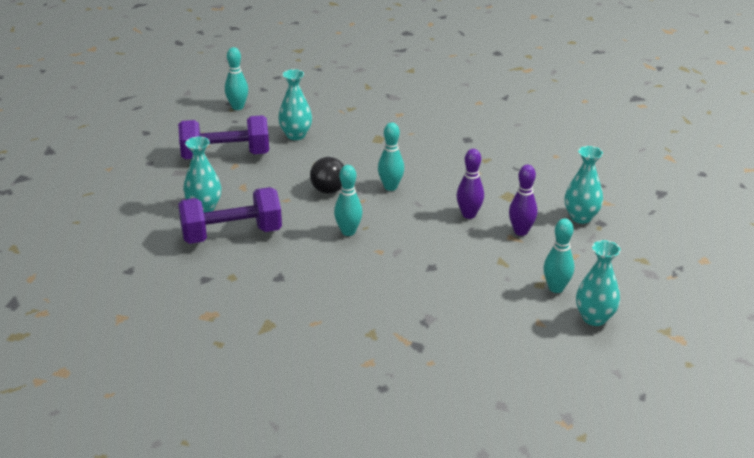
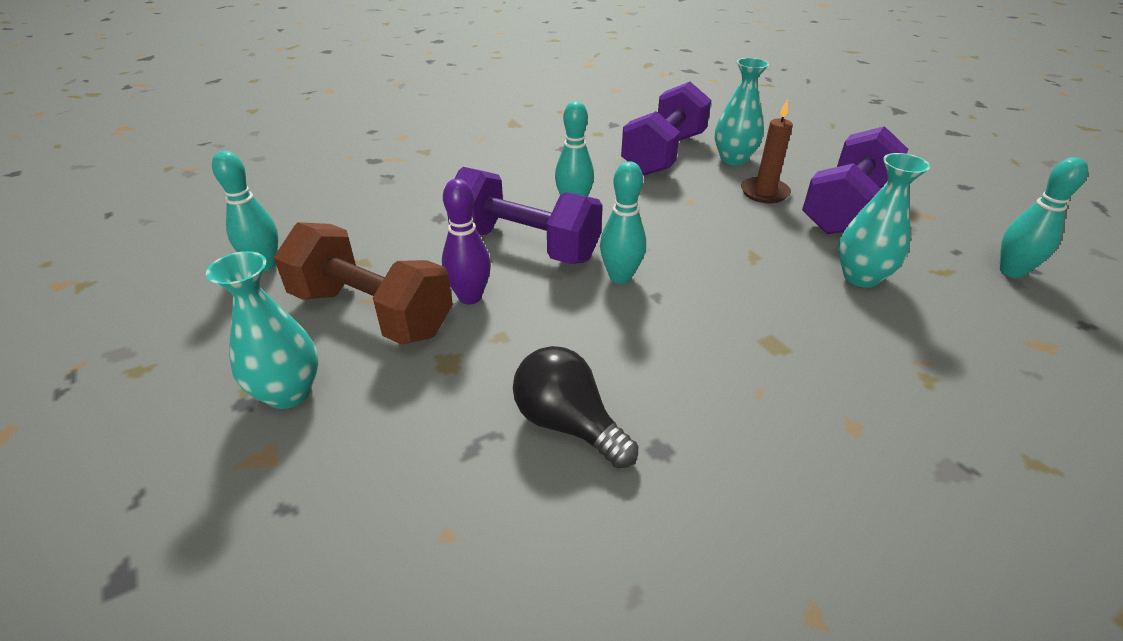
camera: 135 degrees right, 5 degrees up
black light bulb [310,156,344,194] -> black light bulb moved to [513,346,638,468]
purple bowling pin [509,165,537,236] -> brown dumbbell [274,222,453,345]
turquoise vase [576,240,621,326] -> none
none -> purple dumbbell [447,167,603,264]
none -> brown candle [741,100,793,203]

